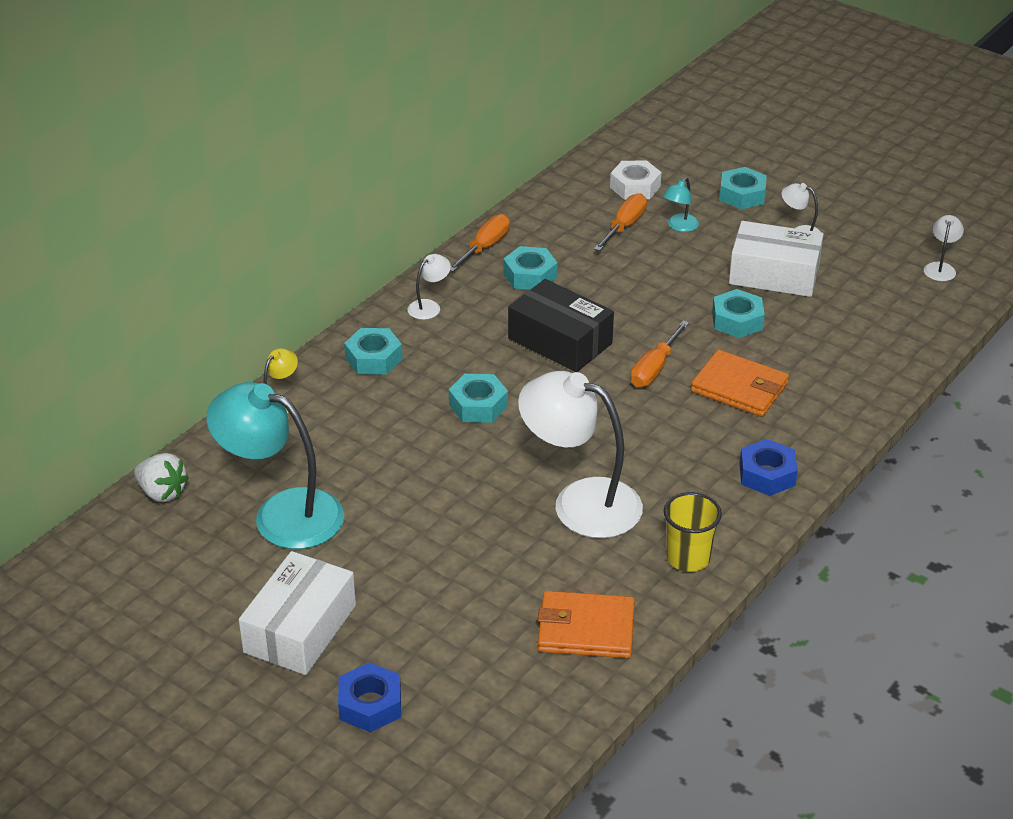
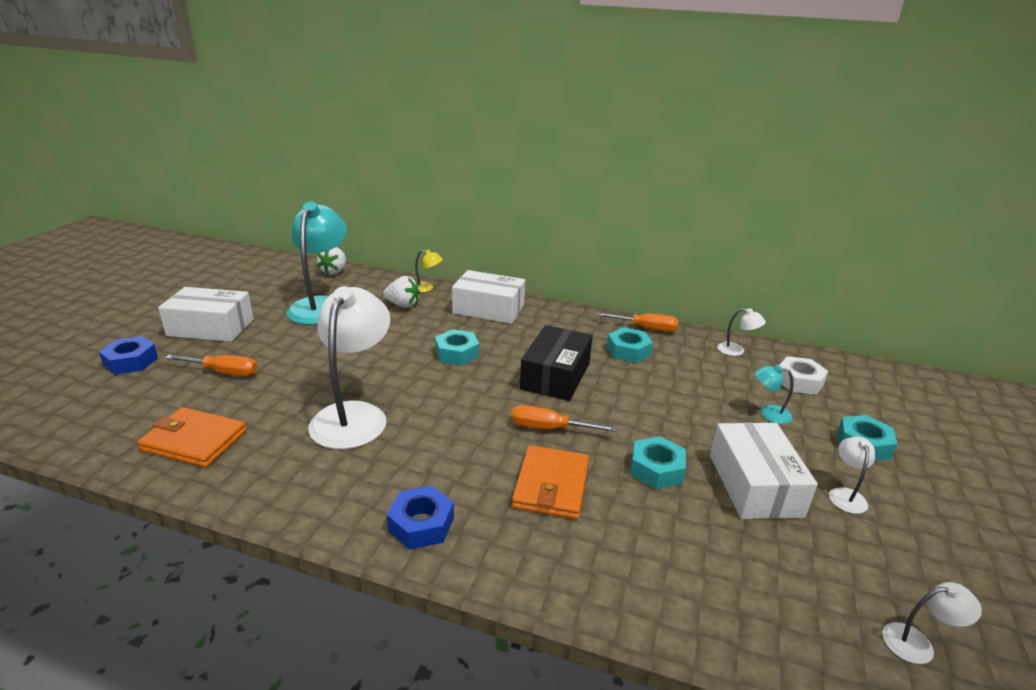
camera: 70 degrees right, 10 degrees down
turquoise nut [344,328,403,375] -> white box [452,270,525,324]
white lamp [407,254,451,320] -> white lamp moved to [717,308,766,356]
orange wallet [538,591,635,658] -> orange wallet turned 60 degrees counterclockwise [137,407,247,468]
orange screwdriver [594,193,647,251] -> orange screwdriver moved to [165,355,258,376]
yellow cup [664,492,722,572] -> none
none -> white strawberry [383,276,420,308]

